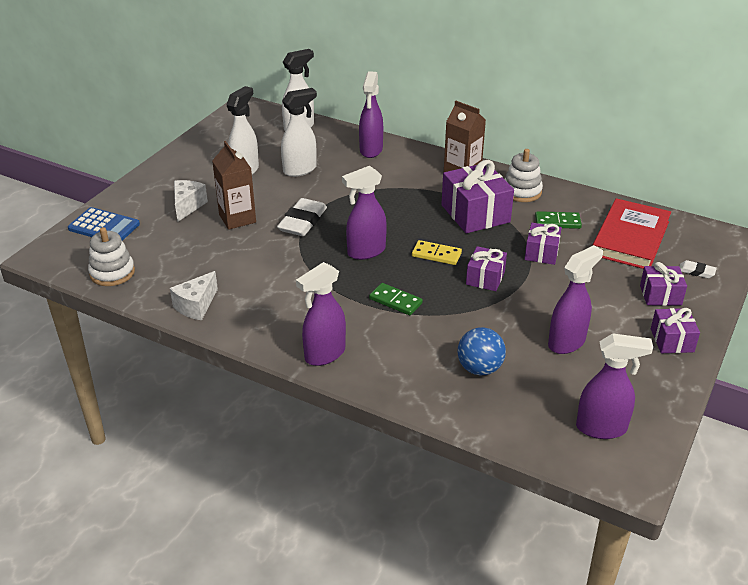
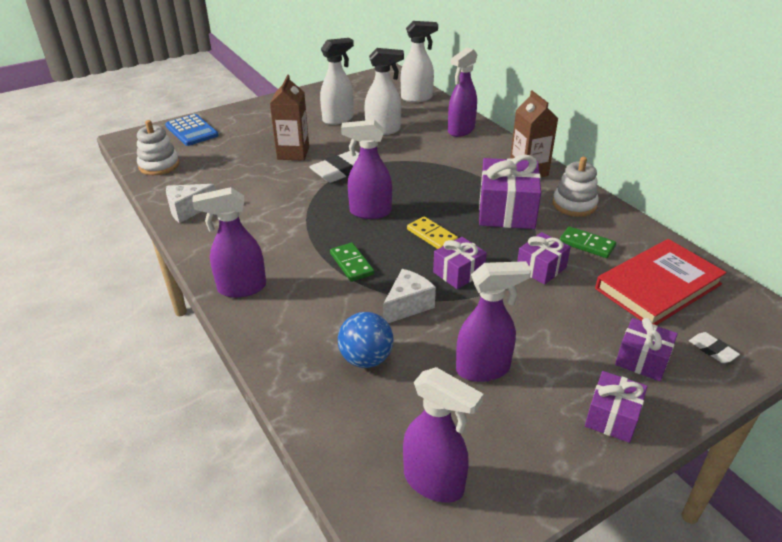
camera: 30 degrees right, 0 degrees up
white cheese [174,180,208,222] -> white cheese moved to [383,269,436,323]

